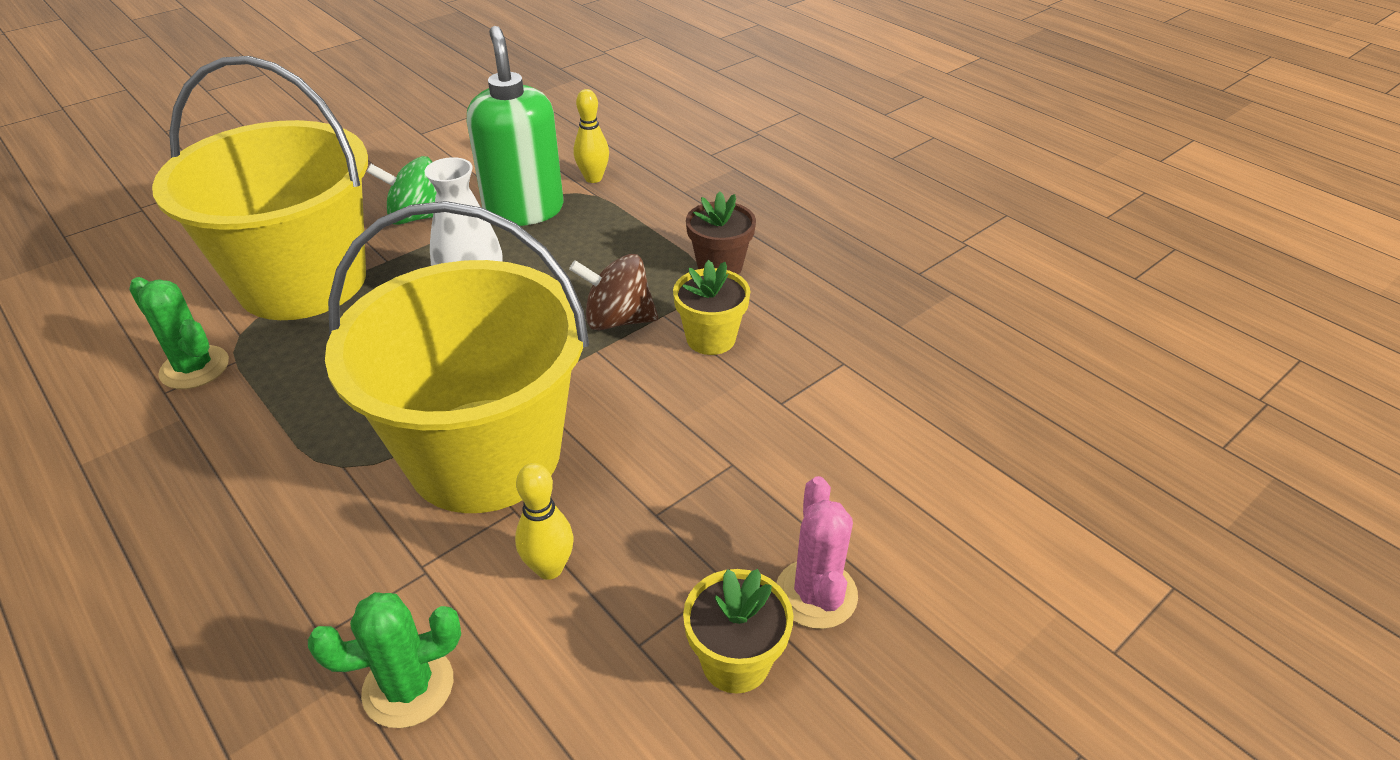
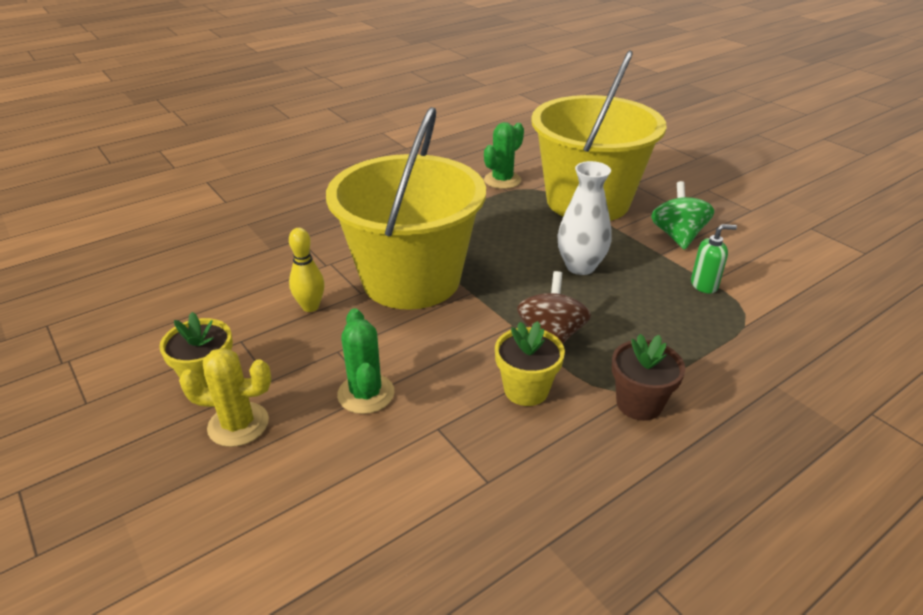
camera: 95 degrees right, 5 degrees down
green cactus [308,592,461,728] -> green cactus moved to [337,308,395,414]
green soap dispenser [467,26,563,226] -> green soap dispenser [691,224,737,294], size x0.45
yellow bowling pin [574,89,609,183] -> none
pink cactus [777,476,858,629] -> yellow cactus [179,348,271,447]

